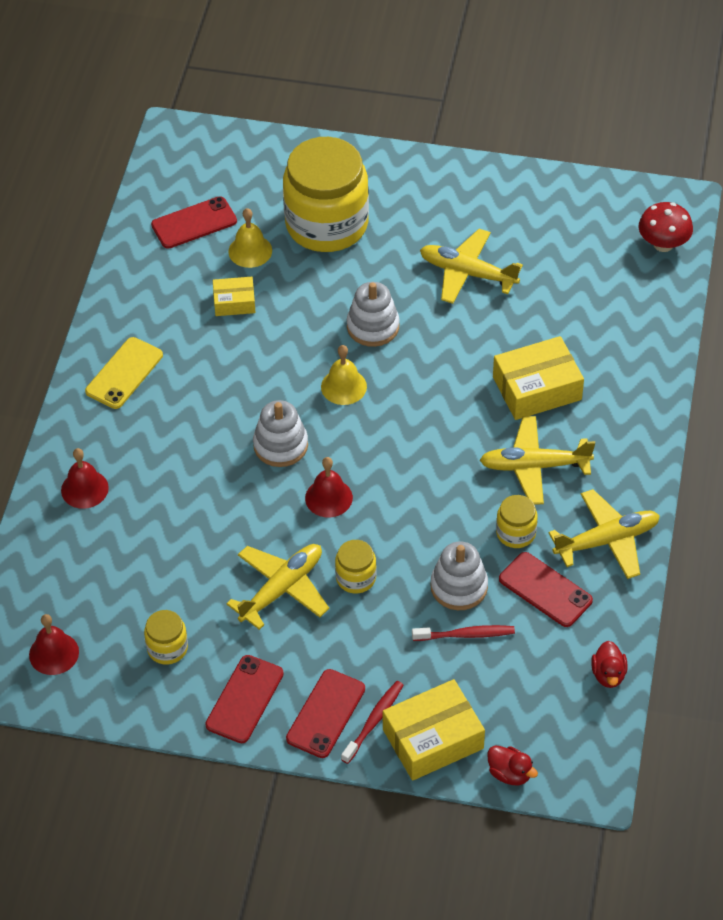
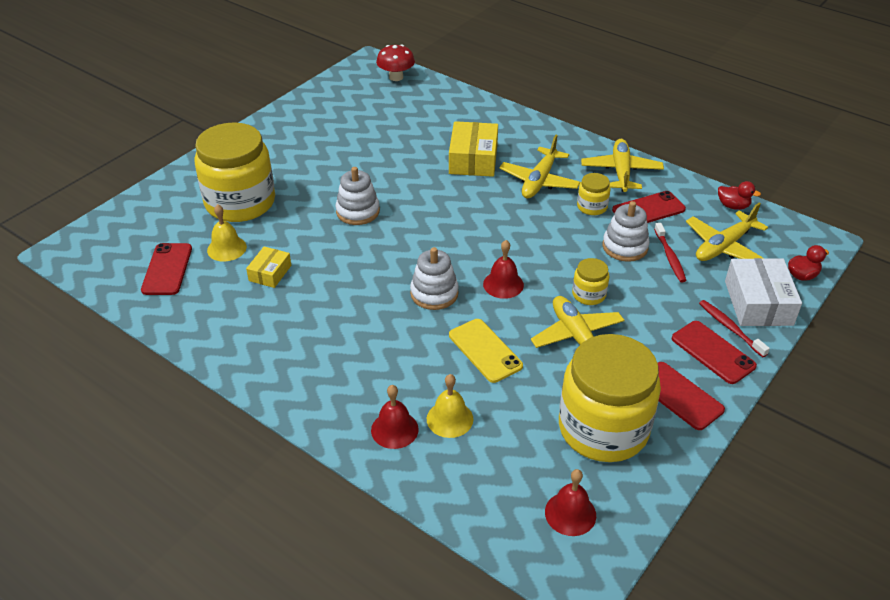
camera: 65 degrees left, 10 degrees down
yellow phone [85,337,163,409] -> yellow phone moved to [449,319,523,383]
yellow jar [144,610,188,665] -> yellow jar [559,334,661,462], size x2.31
yellow bell [321,345,367,405] -> yellow bell moved to [427,374,473,438]
yellow box [383,679,485,781] -> white box [725,258,802,326]
red toothbrush [412,625,515,641] -> red toothbrush turned 150 degrees clockwise [654,223,687,282]
yellow plane [420,229,523,304] -> yellow plane moved to [686,203,768,261]

